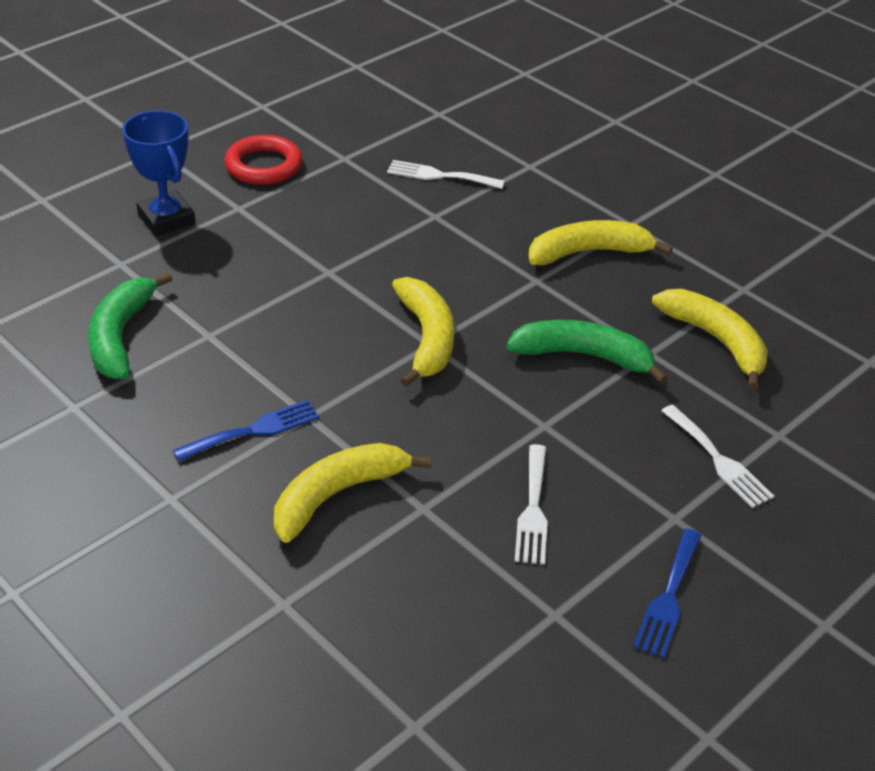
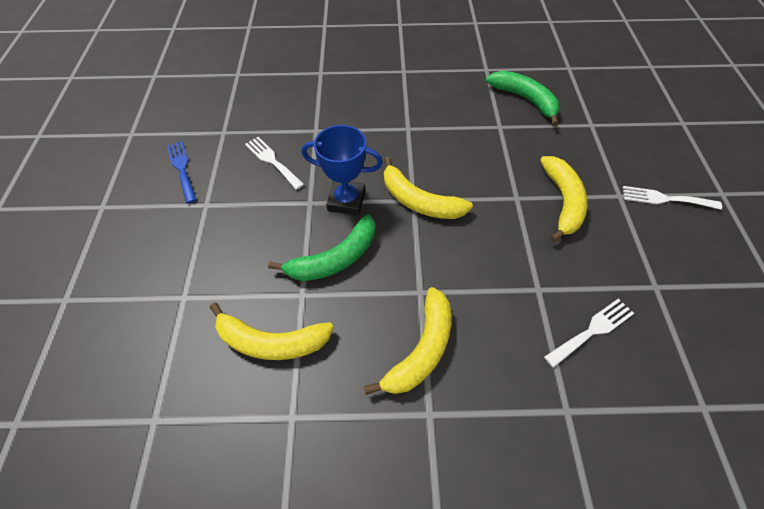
camera: 135 degrees right, 15 degrees up
blue trophy [122,110,195,236] -> blue trophy moved to [302,125,383,215]
blue fork [173,400,319,461] -> none
red ring [224,135,302,185] -> none
yellow banana [274,443,432,543] -> yellow banana moved to [540,156,588,242]
white fork [661,405,774,508] -> white fork moved to [623,186,722,210]

